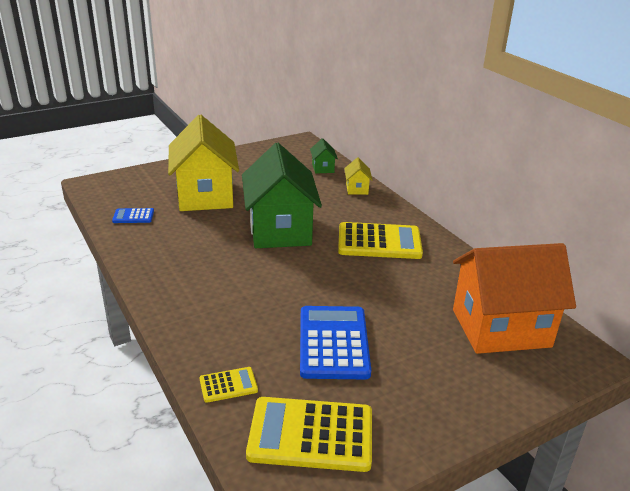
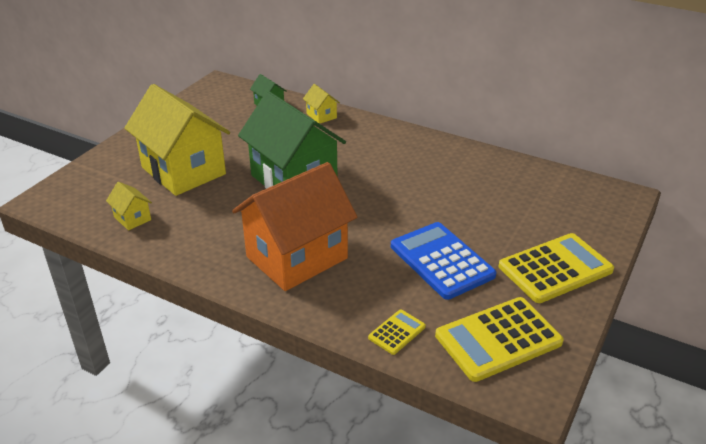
camera: 30 degrees left, 5 degrees up
blue calculator [112,208,154,223] -> yellow house [106,182,152,230]
yellow calculator [338,222,423,259] -> yellow calculator moved to [499,233,614,303]
orange house [453,243,576,354] -> orange house moved to [232,162,357,291]

